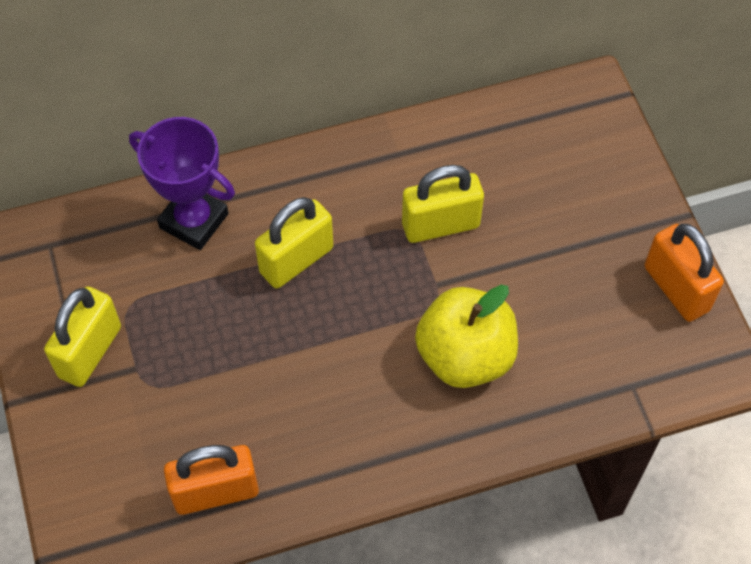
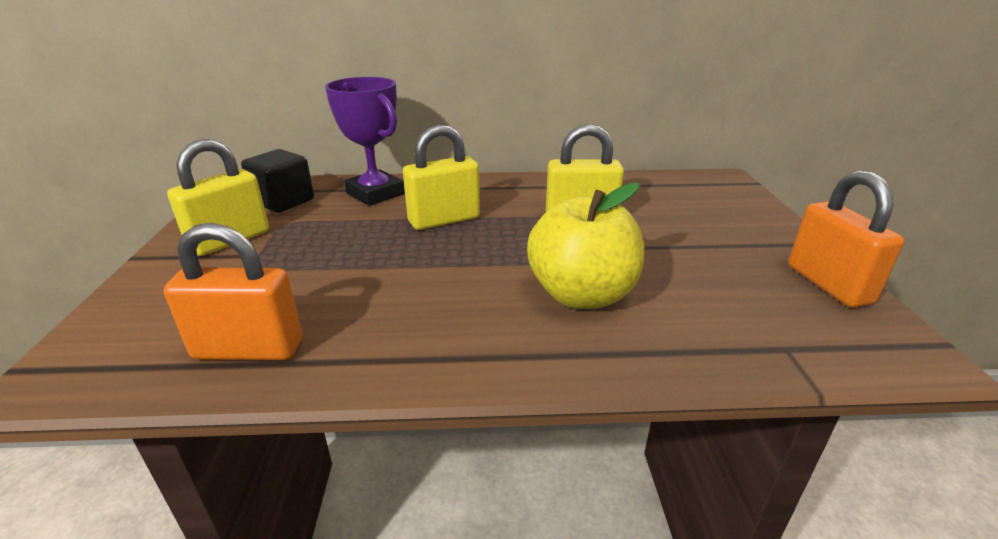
camera: 15 degrees right, 30 degrees down
none -> black cube [241,149,314,213]

